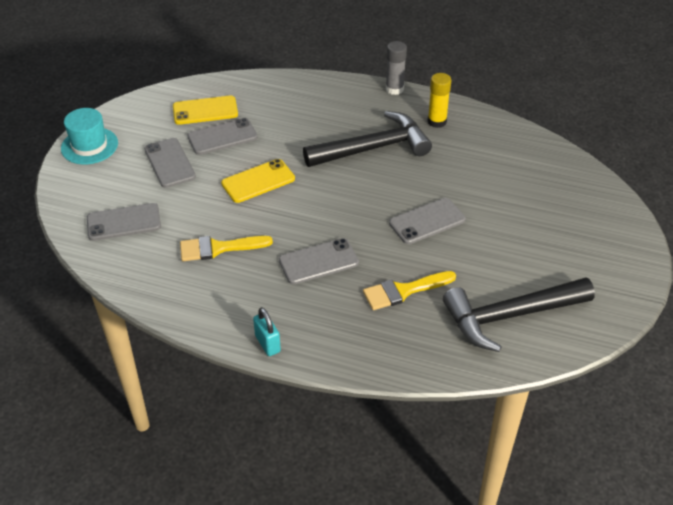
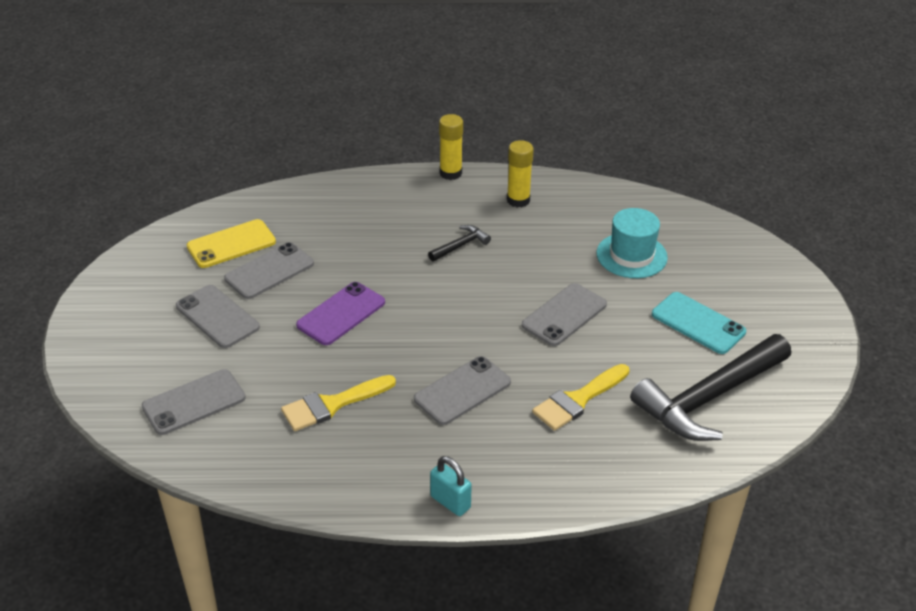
camera: 20 degrees left, 5 degrees down
turquoise hat [61,108,118,164] -> turquoise hat moved to [596,208,668,278]
yellow phone [221,159,295,203] -> purple phone [296,282,385,345]
black hammer [303,111,432,167] -> black hammer [428,225,491,262], size x0.43
grey glue stick [386,41,407,95] -> yellow glue stick [439,114,463,180]
none -> turquoise phone [652,292,746,354]

